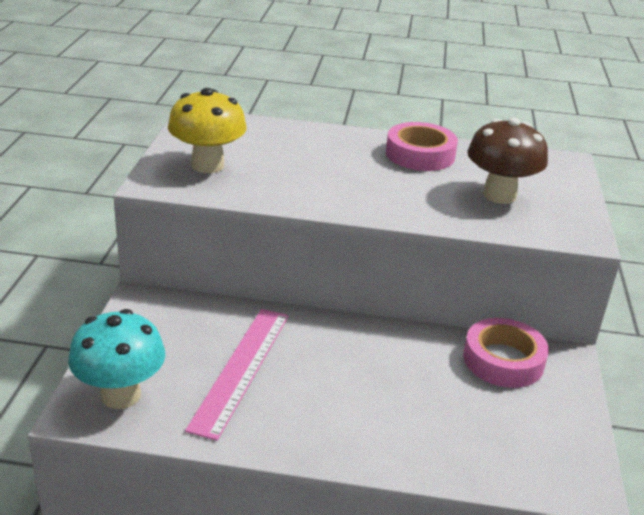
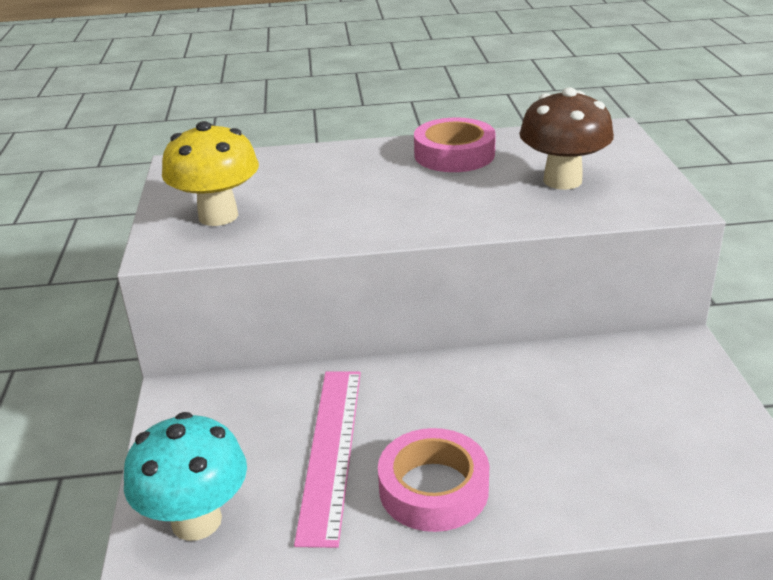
camera: 10 degrees left, 0 degrees up
pink tape [463,318,549,388] -> pink tape moved to [378,428,489,532]

